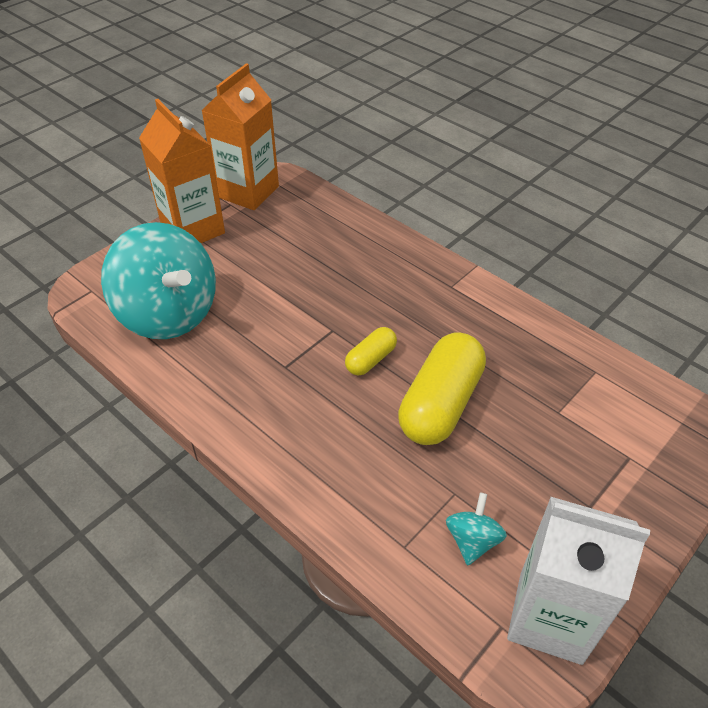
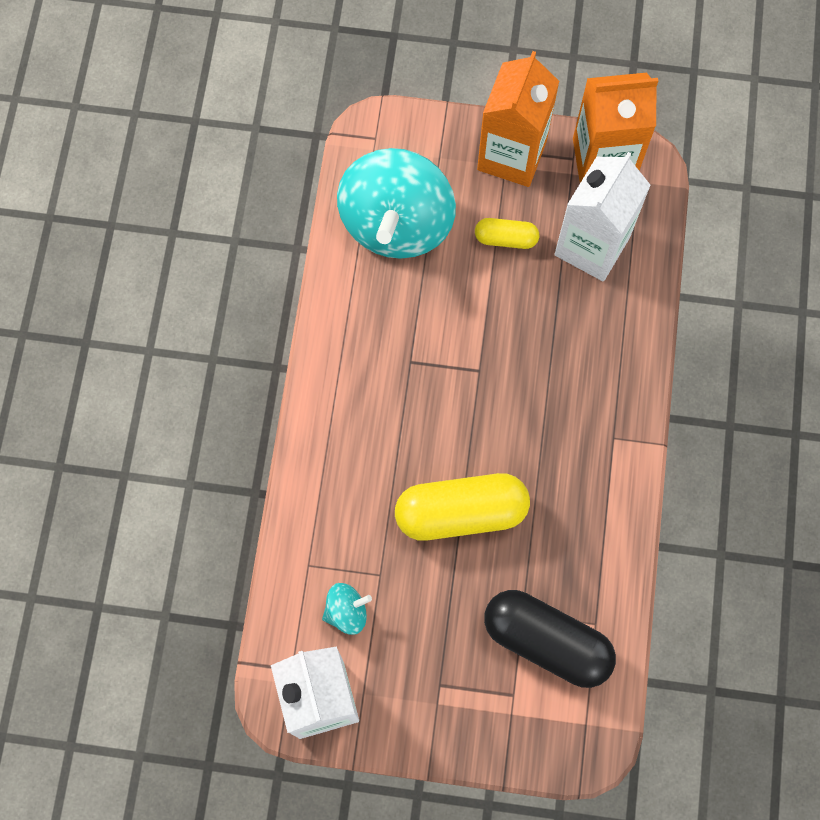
camera: 55 degrees right, 25 degrees up
yellow capsule [345,327,397,376] -> yellow capsule moved to [475,218,539,249]
none -> black capsule [484,590,616,688]
none -> white carton [554,152,651,282]

